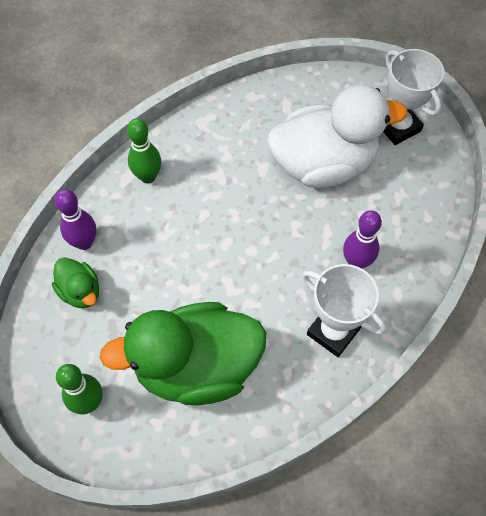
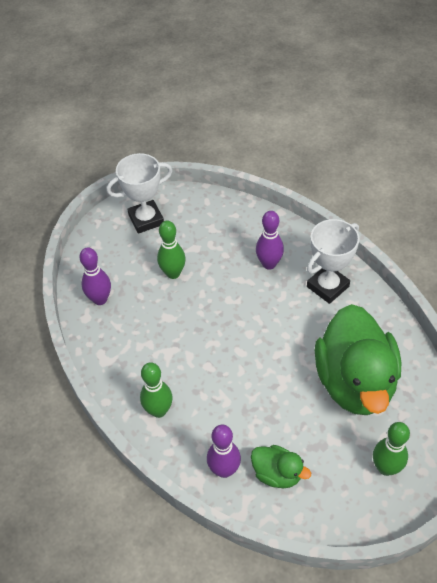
camera: 80 degrees left, 10 degrees down
green duck [52,257,99,308] -> green duck turned 60 degrees clockwise [251,445,311,488]
white duck [267,85,407,188] -> green bowling pin [157,221,186,279]
none -> purple bowling pin [80,247,111,305]

